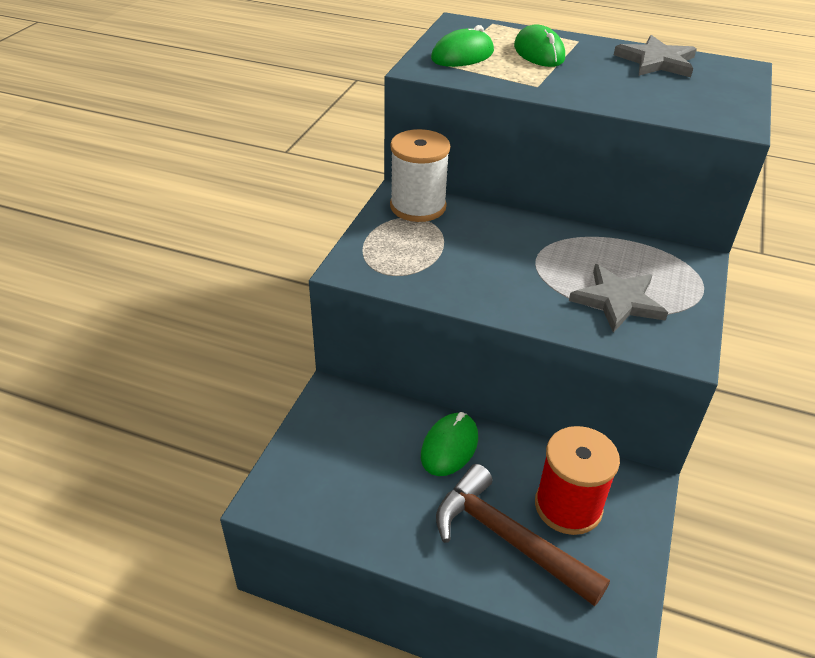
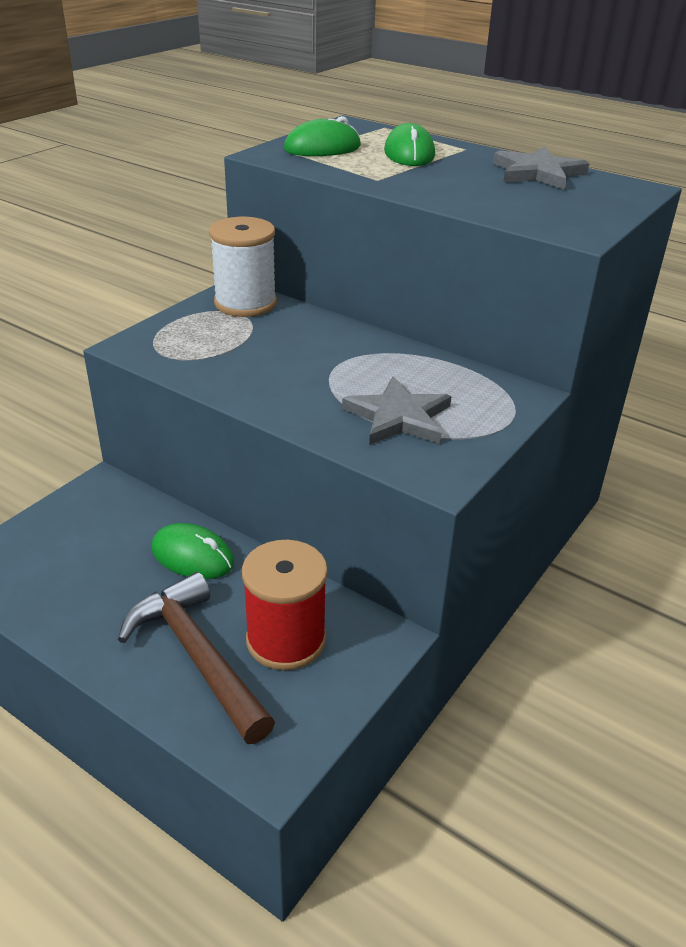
camera: 15 degrees right, 5 degrees down
green mouse [421,412,478,476] -> green mouse turned 75 degrees clockwise [151,523,234,579]

